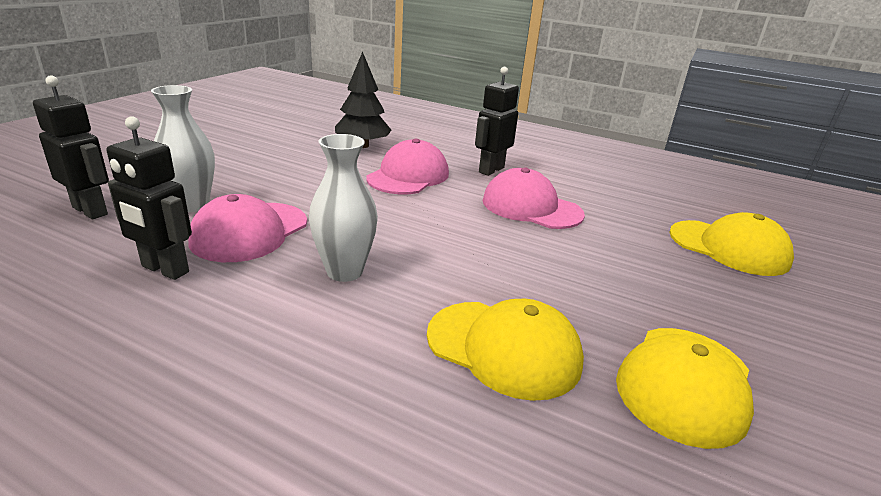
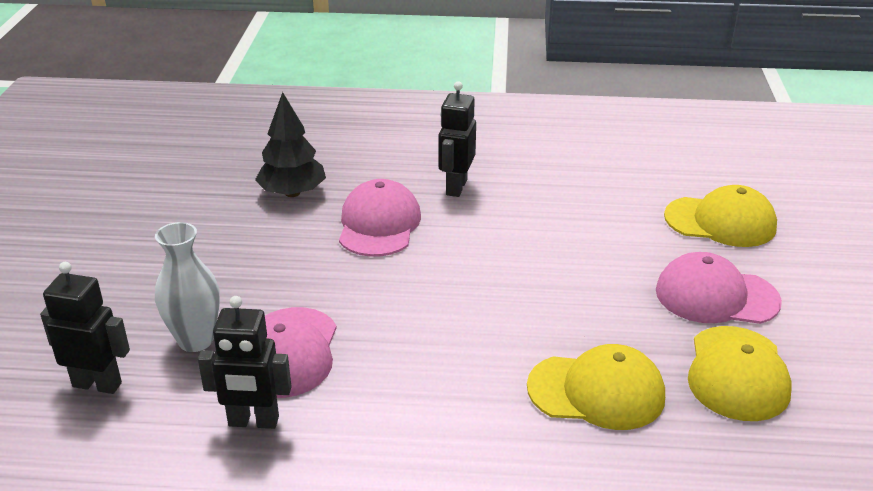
camera: 20 degrees left, 5 degrees up
white vase [309,134,378,282] -> none
pink cap [482,167,585,229] -> pink cap moved to [656,252,782,324]

